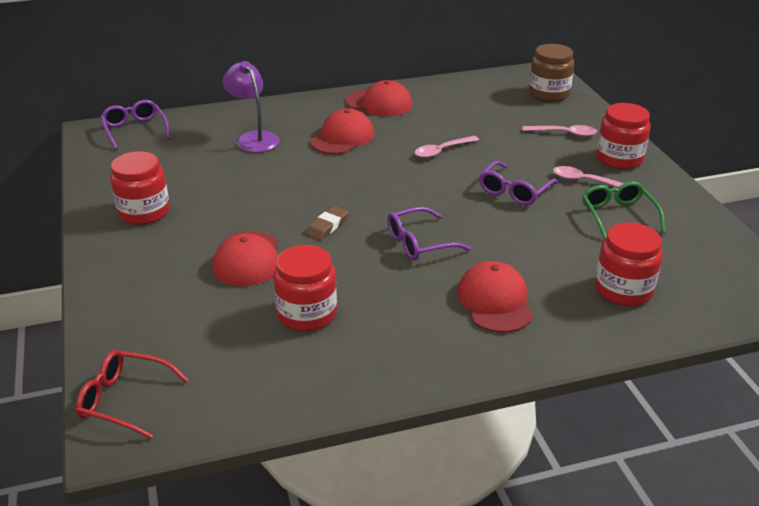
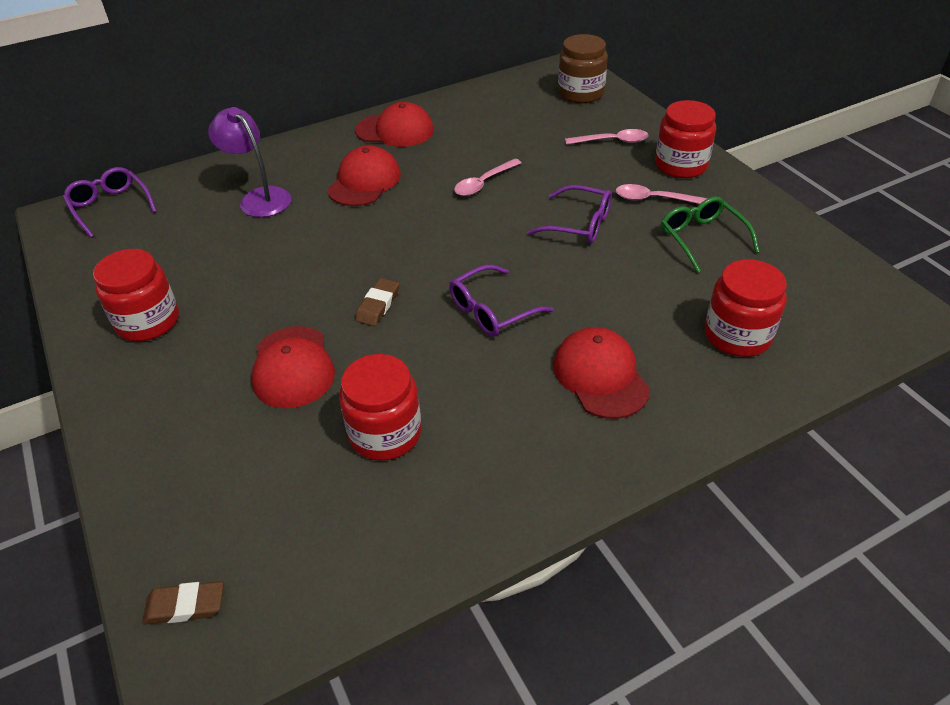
camera: 10 degrees left, 10 degrees up
red glasses [76,350,189,439] -> brown eraser [142,581,224,624]
purple glasses [479,161,558,205] -> purple glasses turned 90 degrees counterclockwise [527,185,612,243]

